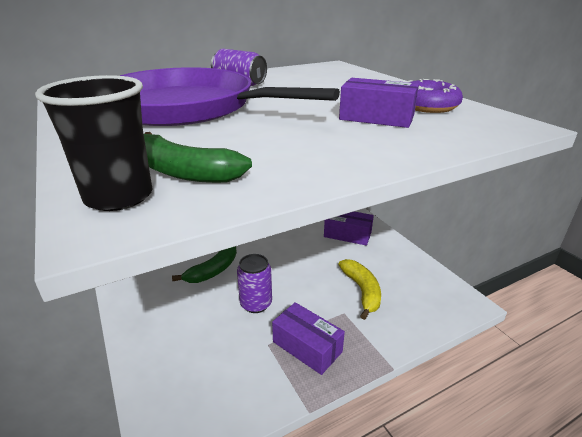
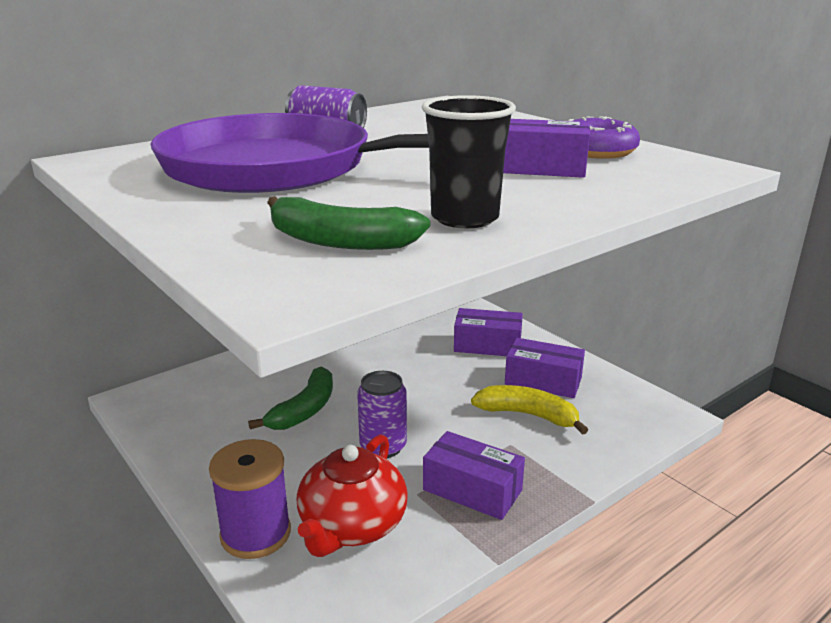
camera: 10 degrees left, 5 degrees down
black cup [35,75,152,211] -> black cup moved to [422,95,516,228]
yellow banana [338,259,381,320] -> yellow banana turned 45 degrees counterclockwise [471,385,588,435]
none -> purple spool [209,439,291,559]
none -> red teapot [297,434,408,557]
none -> purple box [505,338,585,398]

